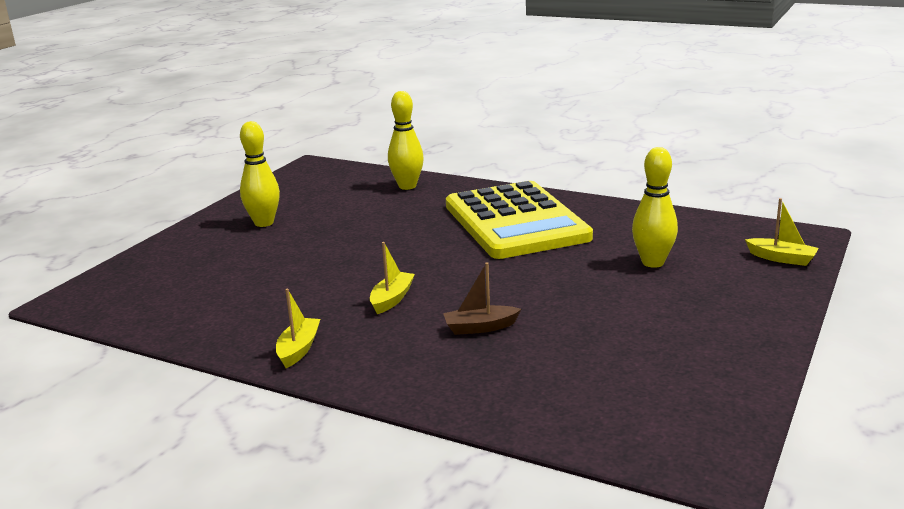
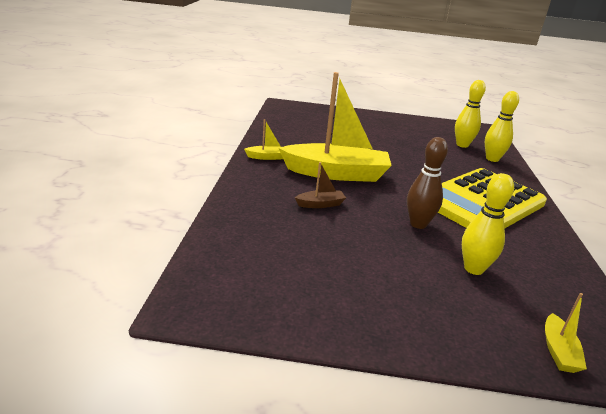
camera: 65 degrees right, 5 degrees up
yellow bowling pin [240,121,280,227] -> yellow bowling pin moved to [455,80,486,148]
yellow boat [370,242,415,314] -> yellow boat [279,72,392,182], size x2.42
brown boat [443,262,521,335] -> brown boat turned 105 degrees clockwise [295,162,346,208]
none -> brown bowling pin [407,137,448,229]

